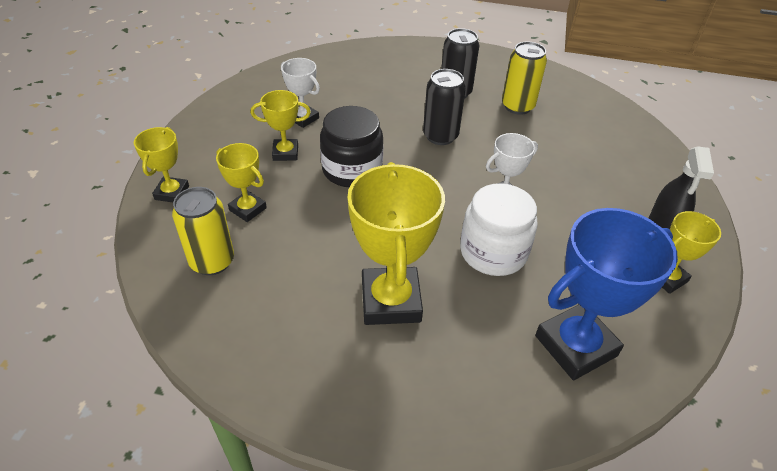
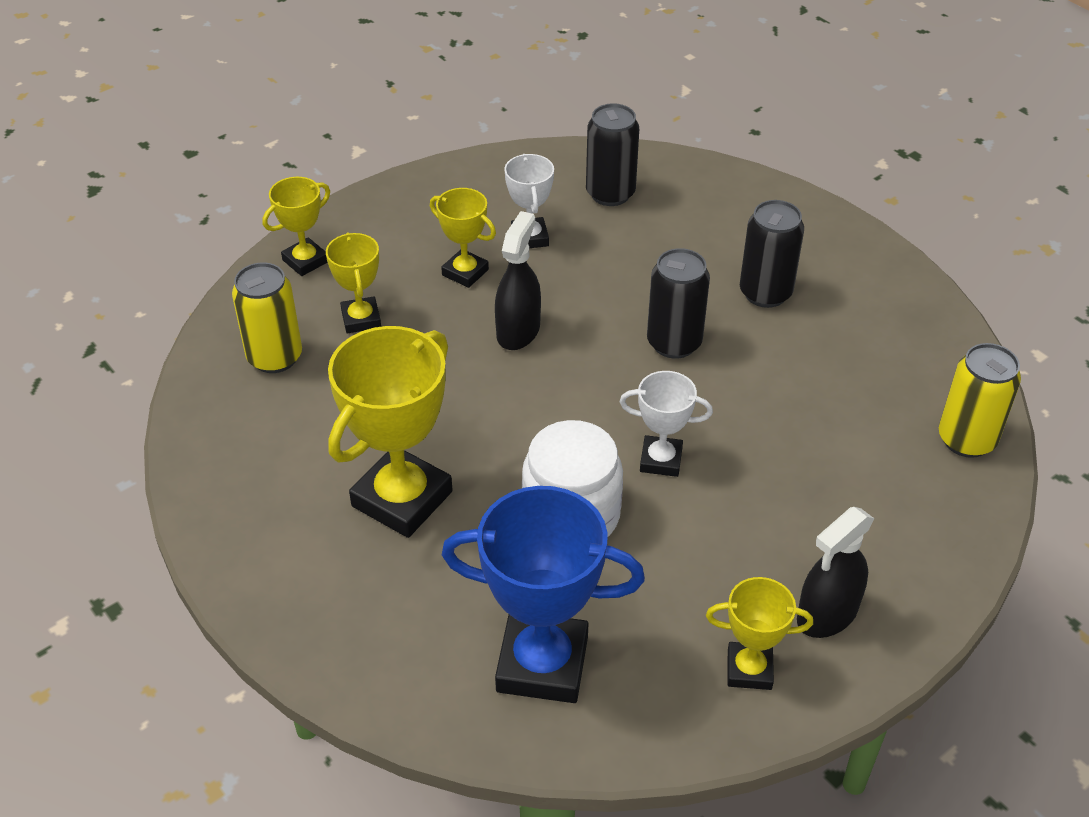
camera: 40 degrees right, 0 degrees up
black jar [320,106,383,188] -> black spray bottle [495,211,541,350]
yellow can [502,41,547,115] -> yellow can moved to [939,343,1021,458]
none -> black can [586,103,639,206]

